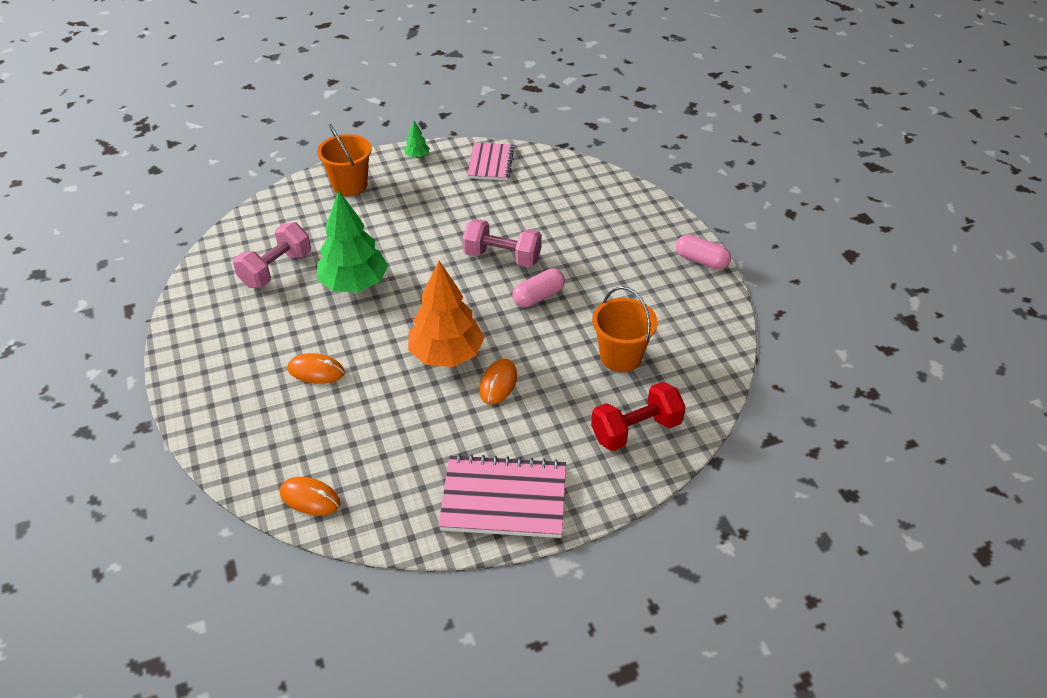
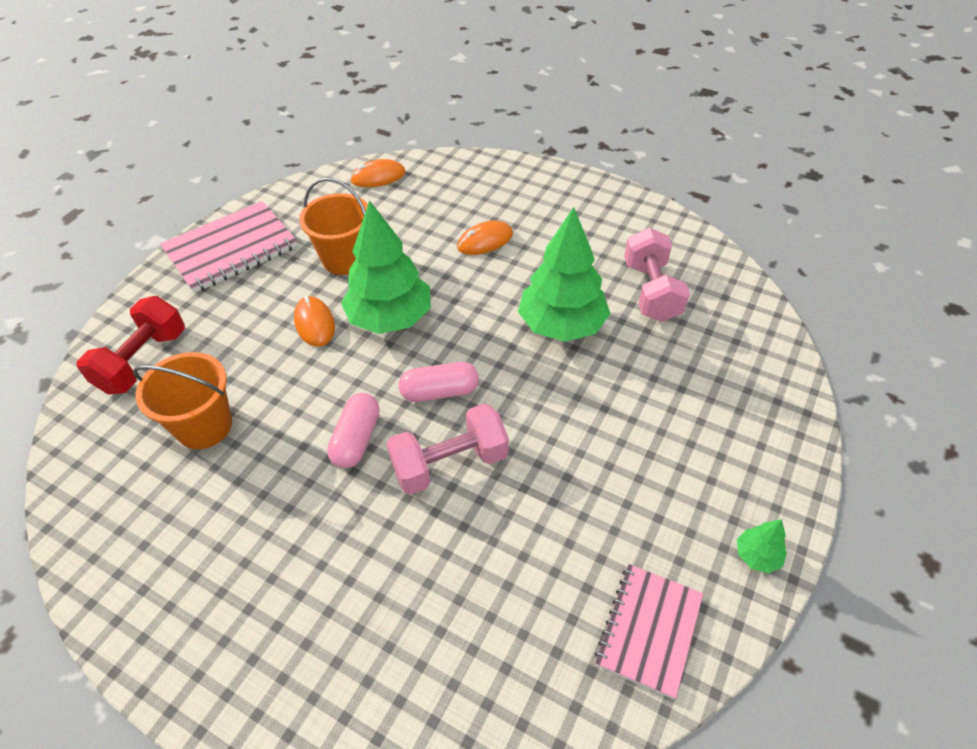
camera: 140 degrees right, 5 degrees up
orange bucket [317,124,371,196] -> orange bucket moved to [299,178,368,275]
orange tree [408,261,485,367] -> green tree [341,200,431,334]
pink notebook [467,143,514,180] -> pink notebook turned 60 degrees clockwise [595,564,703,699]
pink capsule [676,234,731,270] -> pink capsule moved to [399,362,479,402]

